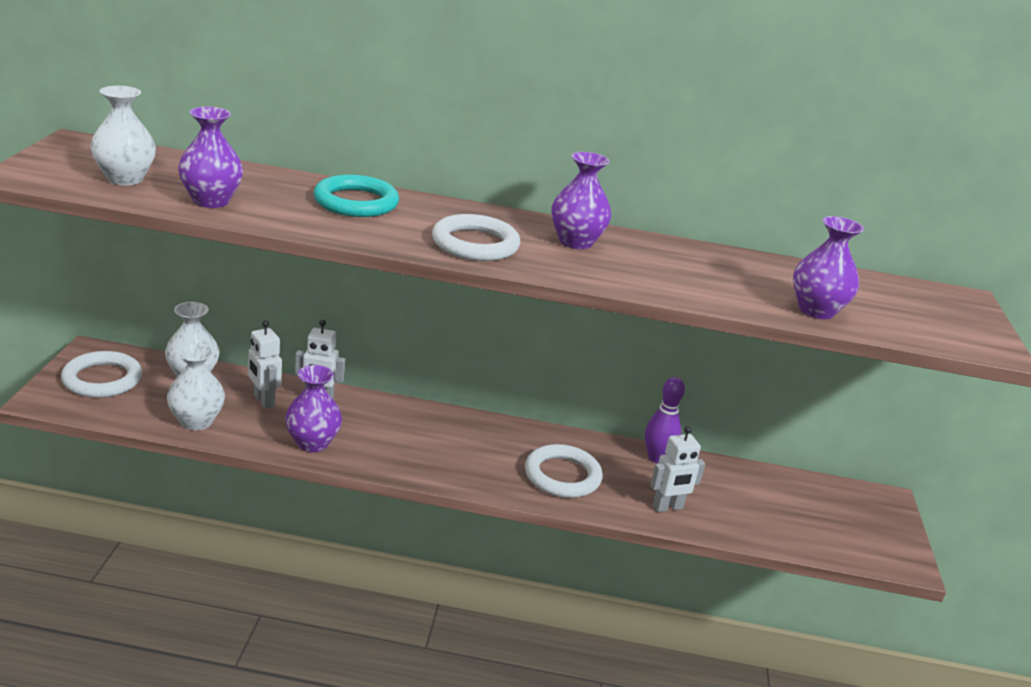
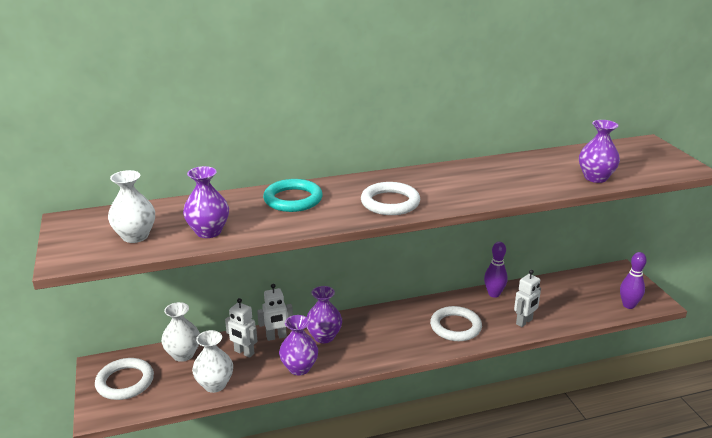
camera: 20 degrees left, 0 degrees up
purple vase [551,152,611,249] -> purple vase moved to [307,286,342,343]
none -> purple bowling pin [620,252,647,309]

